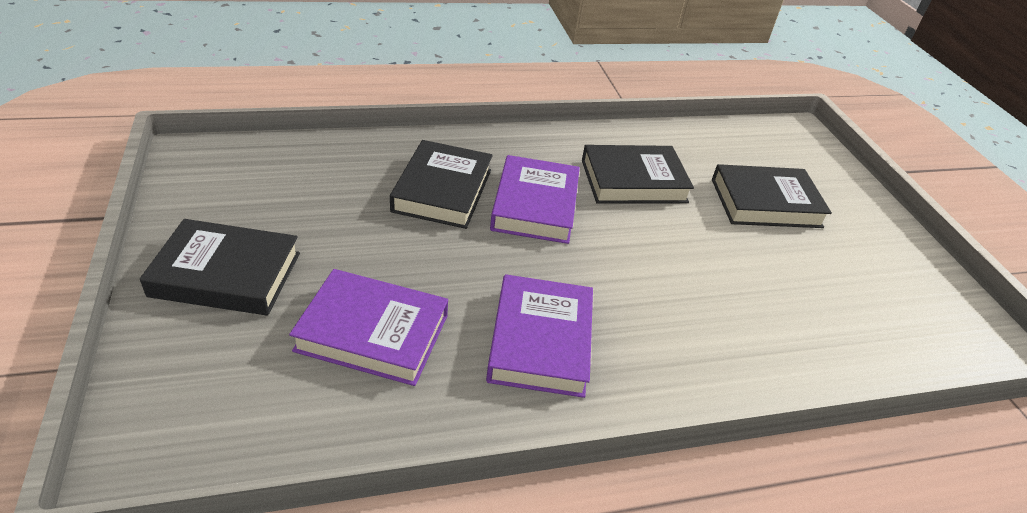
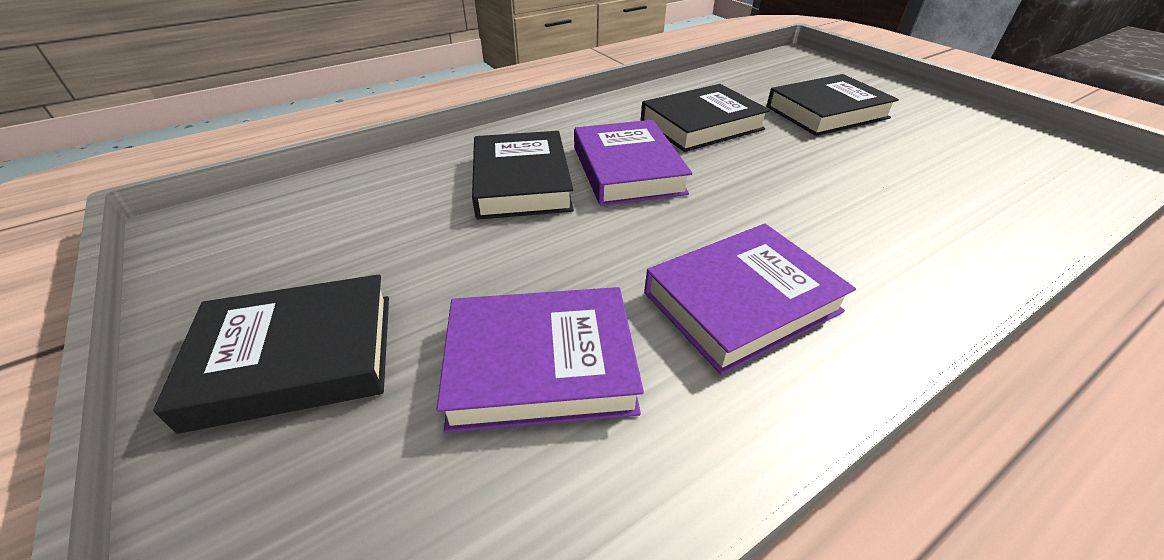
camera: 15 degrees left, 0 degrees up
purple book [486,274,593,398] -> purple book turned 75 degrees clockwise [644,224,856,375]

